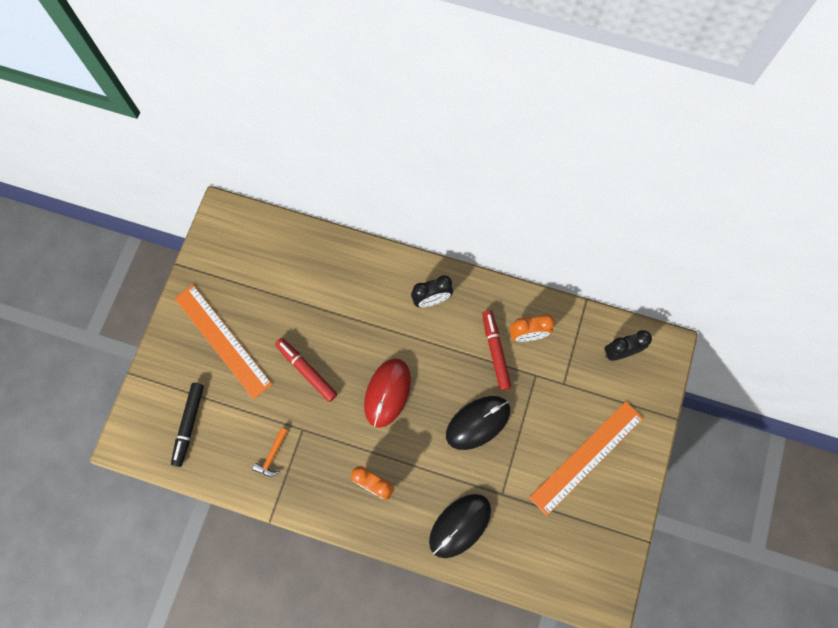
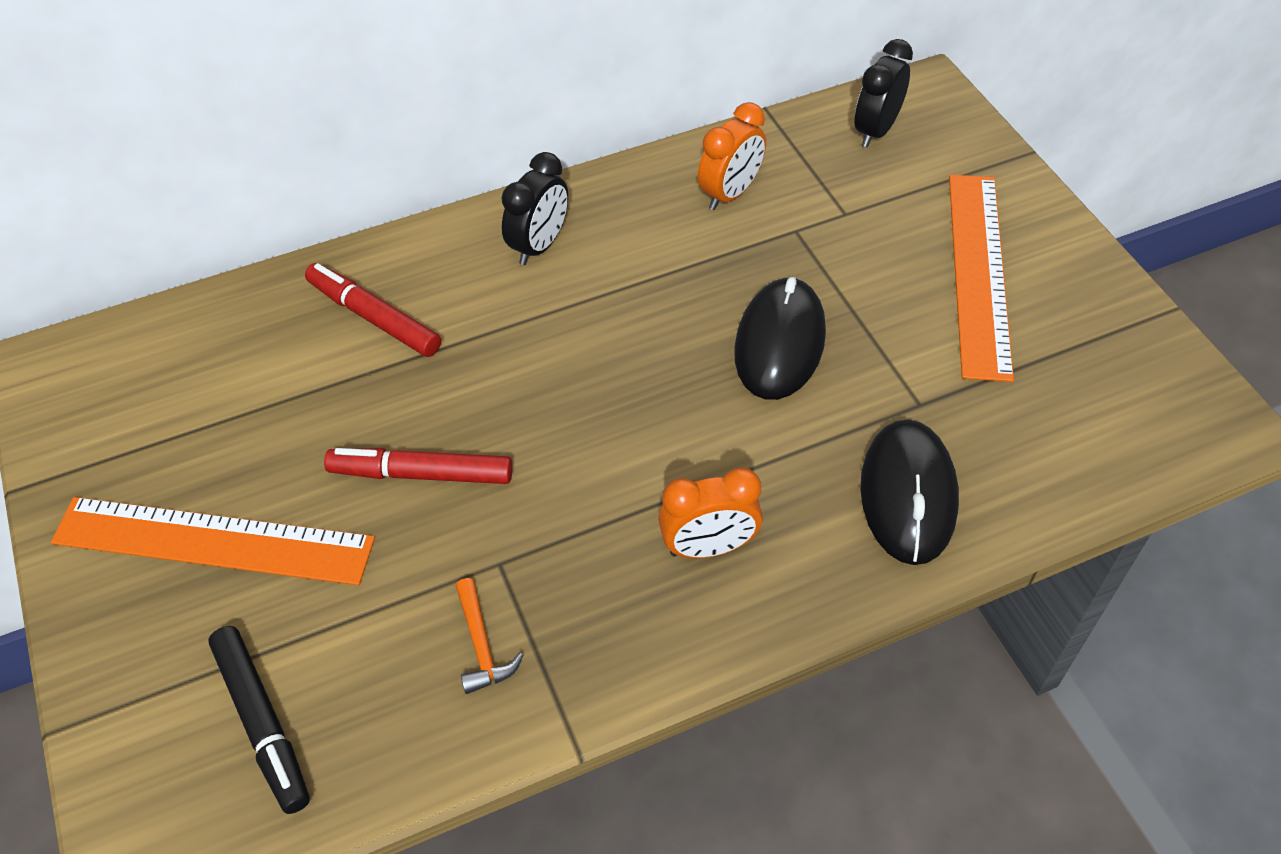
camera: 40 degrees left, 20 degrees down
red mouse [364,358,411,428] -> none
red marker [482,310,512,390] -> red marker moved to [305,263,441,357]

